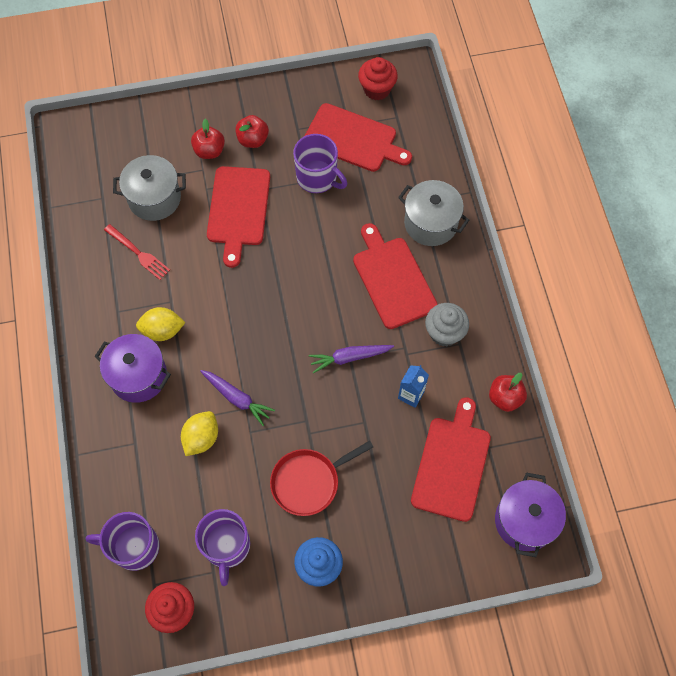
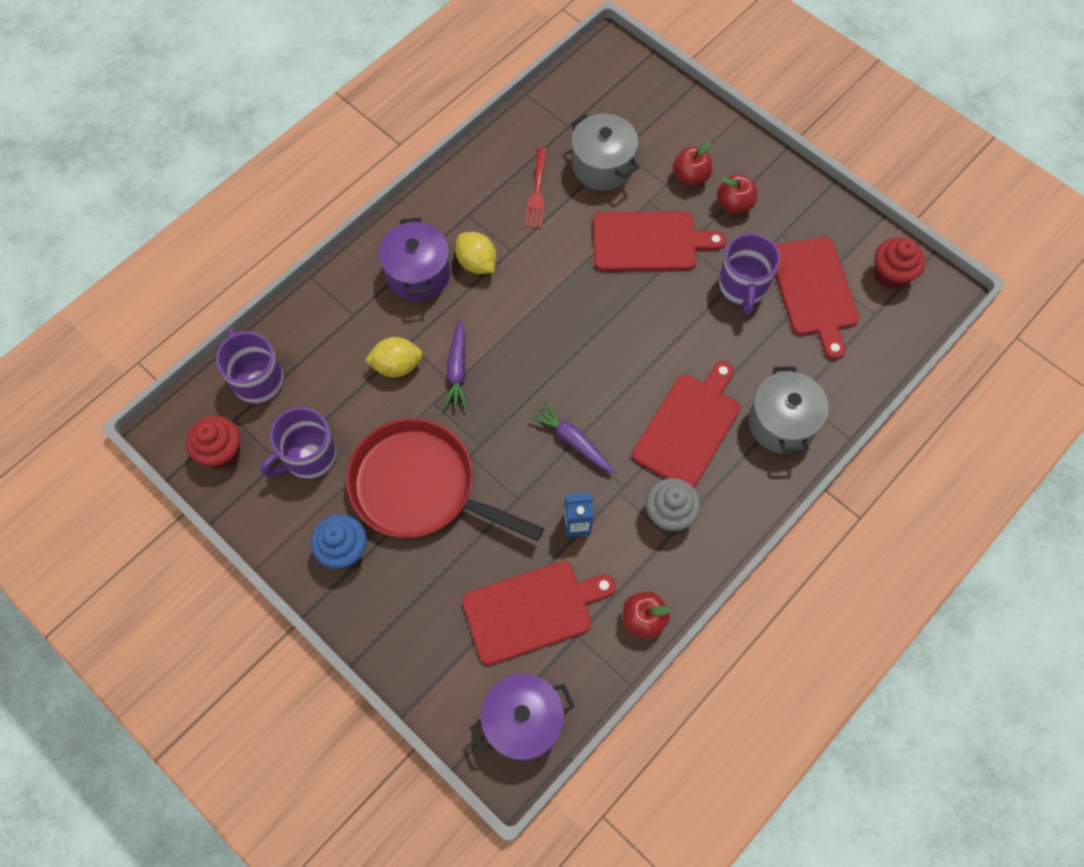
camera: 55 degrees right, 0 degrees up
red cutting board [207,166,270,268] -> red cutting board turned 150 degrees counterclockwise [593,211,726,271]
red pan [270,441,373,516] -> red pan [346,419,544,541], size x1.60

